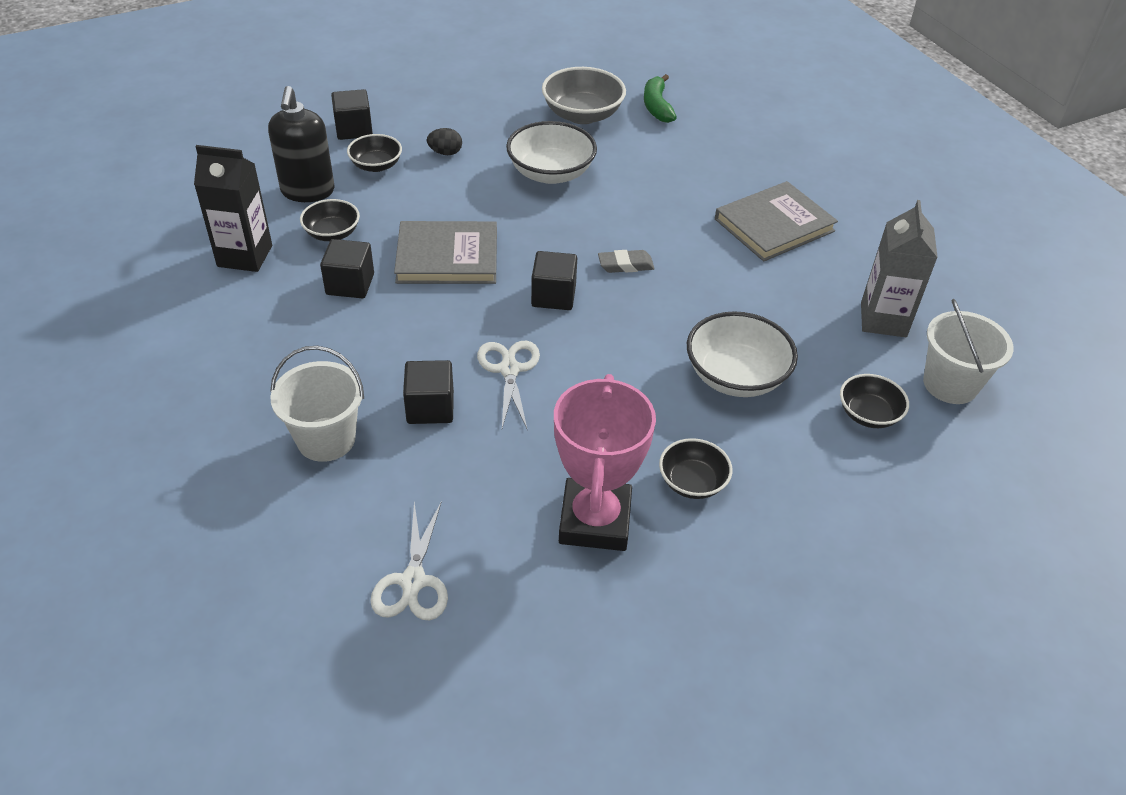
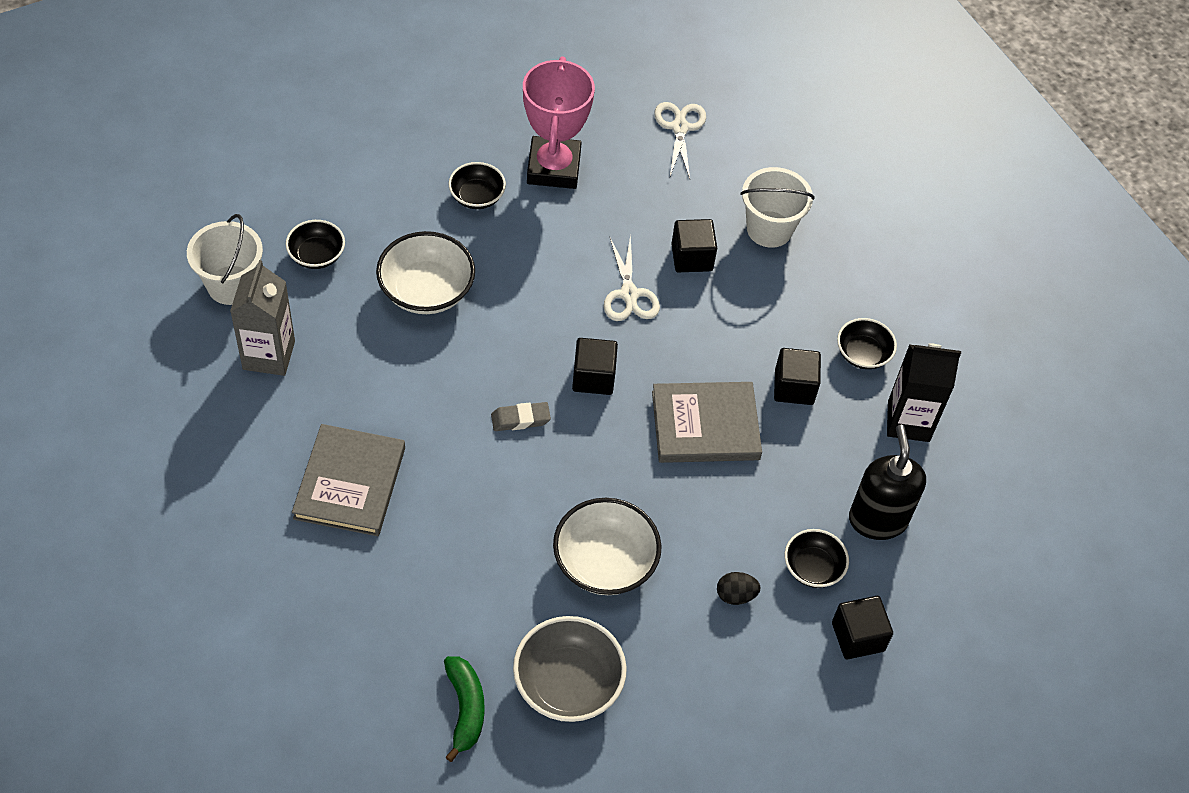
camera: 175 degrees right, 10 degrees up
black bowl [300,199,360,241] -> black bowl moved to [837,318,897,369]
grey book [715,181,838,261] -> grey book turned 45 degrees counterclockwise [292,424,405,536]

